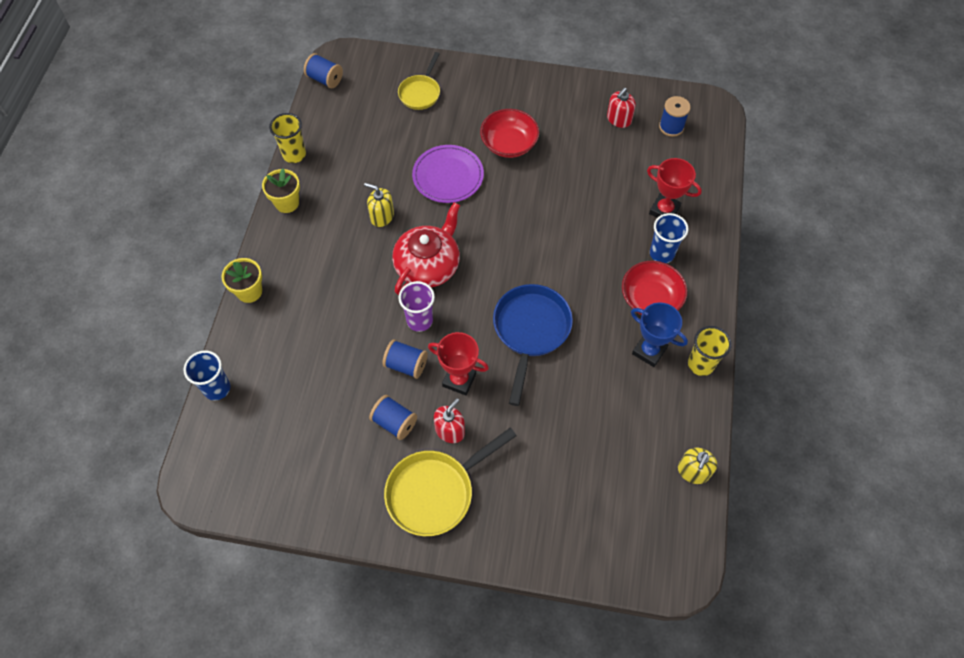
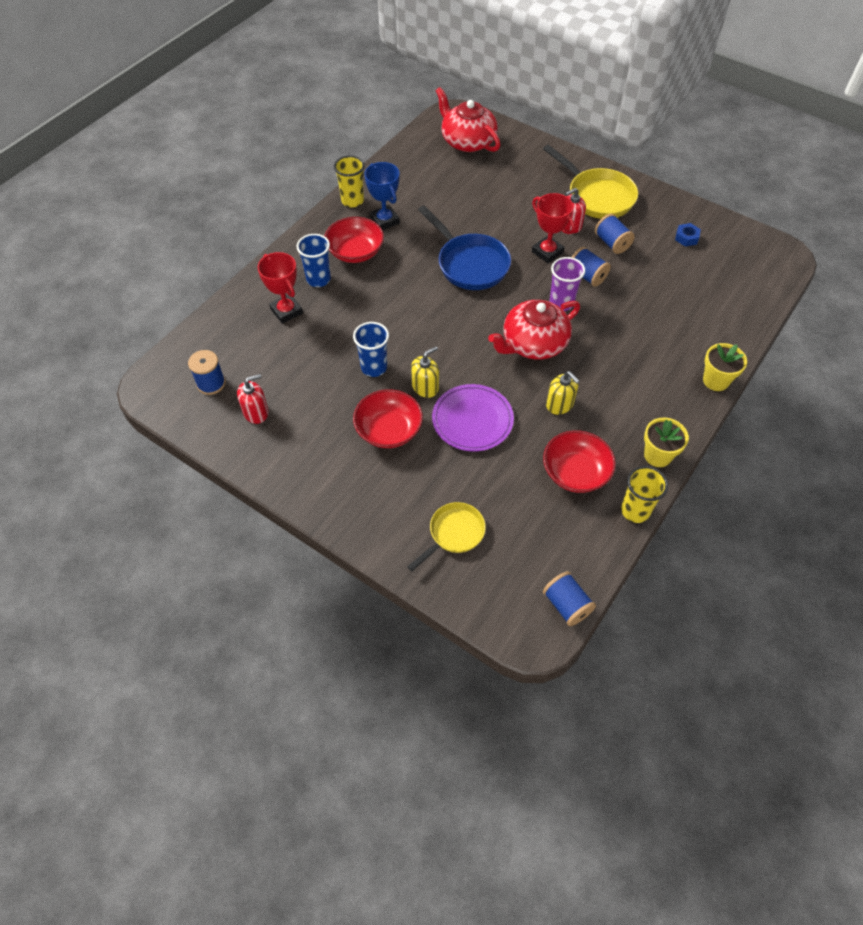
camera: 155 degrees left, 5 degrees down
blue cup [183,350,230,401] -> blue cup moved to [353,322,389,377]
yellow pan [384,428,517,536] -> yellow pan turned 60 degrees clockwise [543,145,638,219]
blue pan [493,284,573,406] -> blue pan turned 75 degrees counterclockwise [418,206,511,290]
yellow soap dispenser [678,448,717,484] -> yellow soap dispenser moved to [411,346,439,398]
none -> red teapot [436,87,500,152]
none -> red bowl [543,430,616,493]
none -> blue nut [675,223,701,247]

